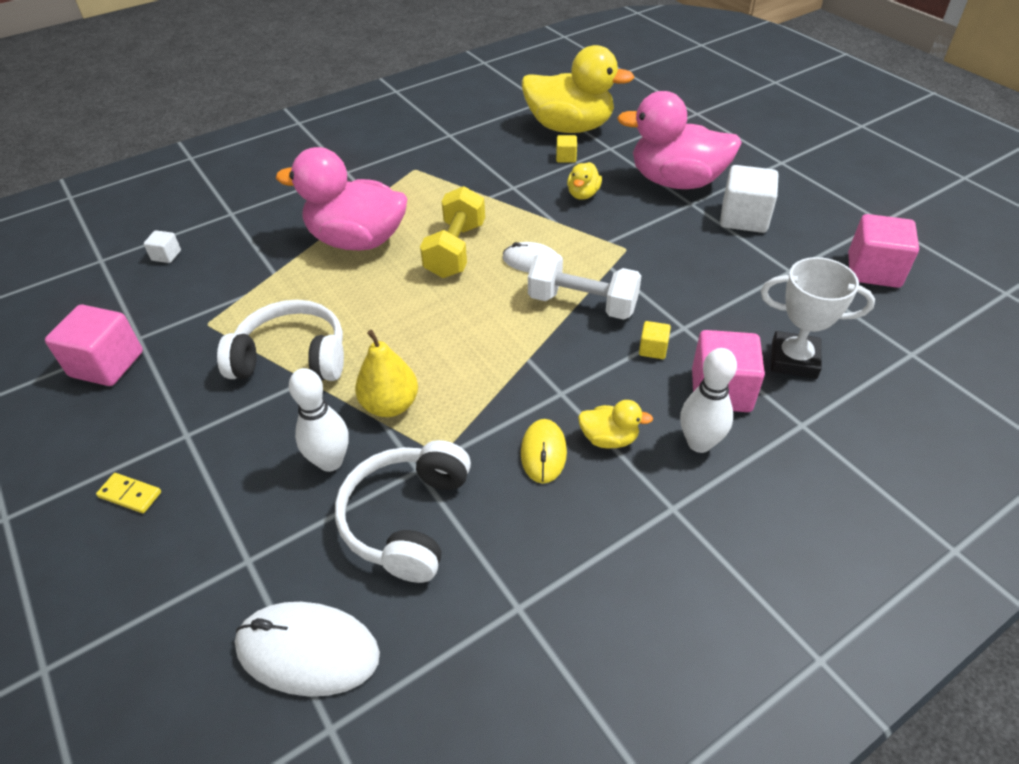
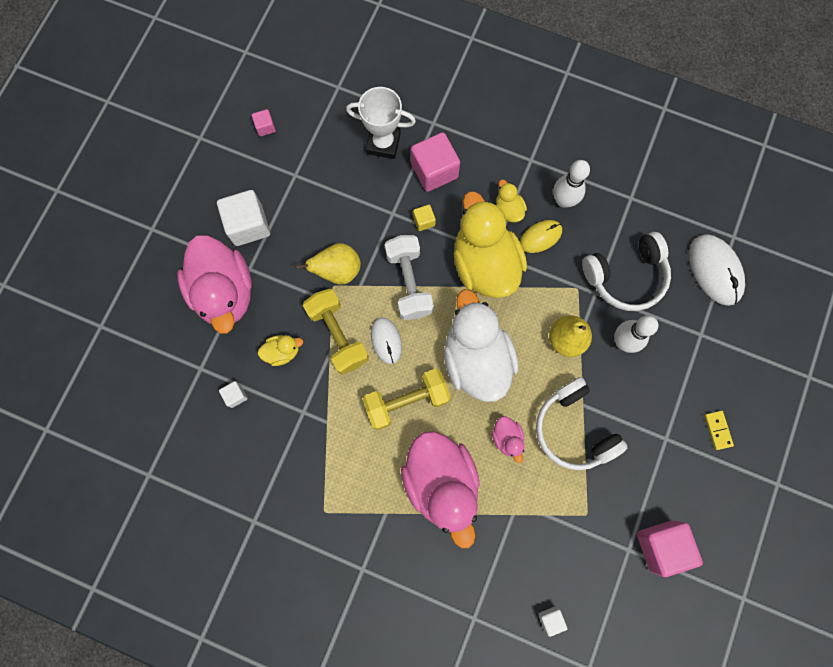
camera: 125 degrees left, 30 degrees up
yellow duck [522,45,635,133] -> yellow duck moved to [453,191,527,298]
yellow cube [556,135,577,163] -> white cube [219,381,248,408]
white bowling pin [680,348,737,453] -> white bowling pin moved to [553,160,590,208]
white trophy [761,257,875,379] -> white trophy turned 60 degrees counterclockwise [346,87,416,159]
pink cube [848,214,919,288] -> pink cube [252,109,276,137], size x0.48
none -> yellow pear [295,243,361,285]
none -> yellow dumbbell [303,289,369,375]
none -> white duck [444,289,518,402]
none -> pink duck [492,416,524,463]

